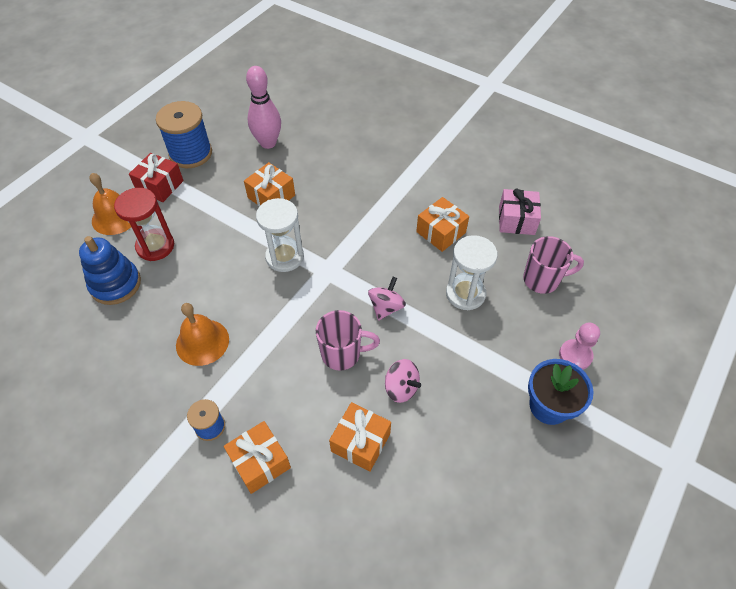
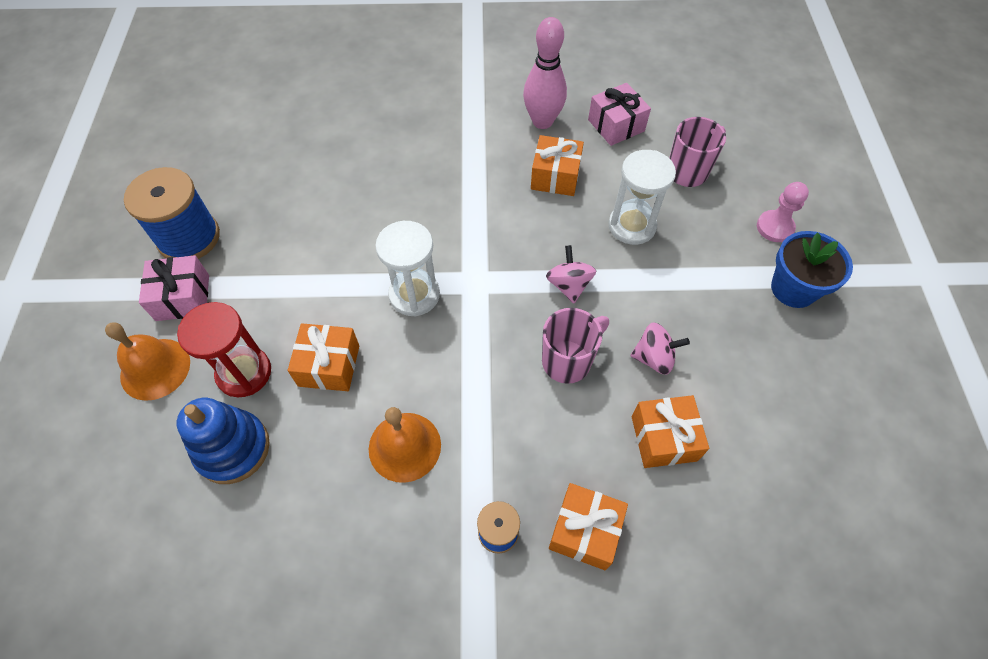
camera: 35 degrees left, 5 degrees up
red gift [129,153,184,202] -> pink gift [139,255,209,321]
orange gift [244,162,295,206] -> orange gift moved to [288,323,359,391]
pink bowling pin [246,66,281,149] -> pink bowling pin moved to [523,17,567,129]

